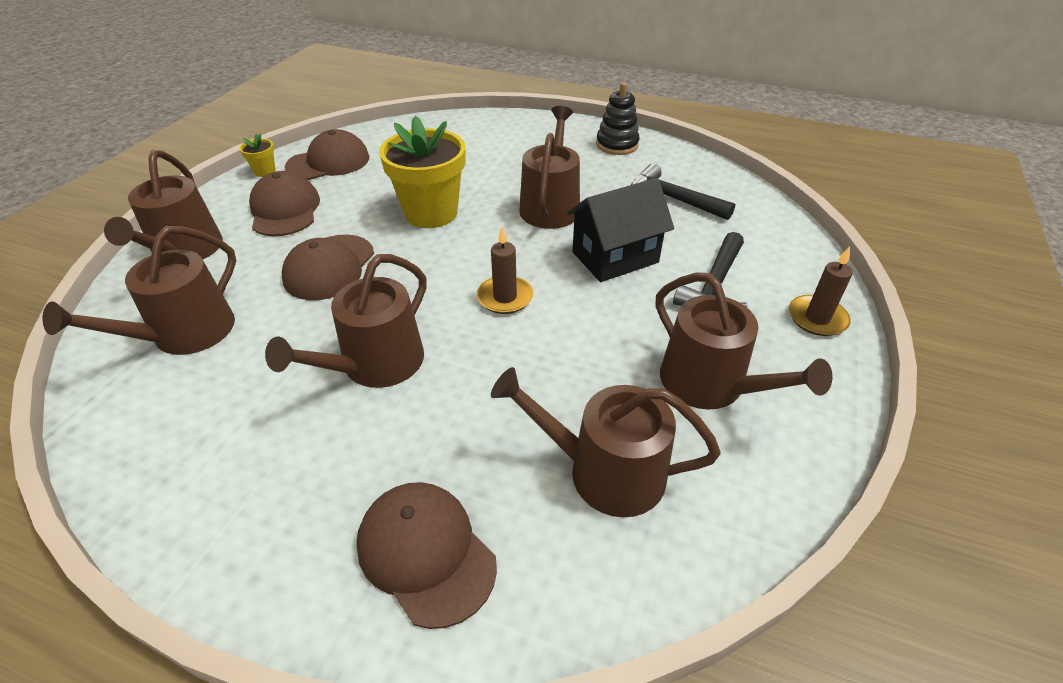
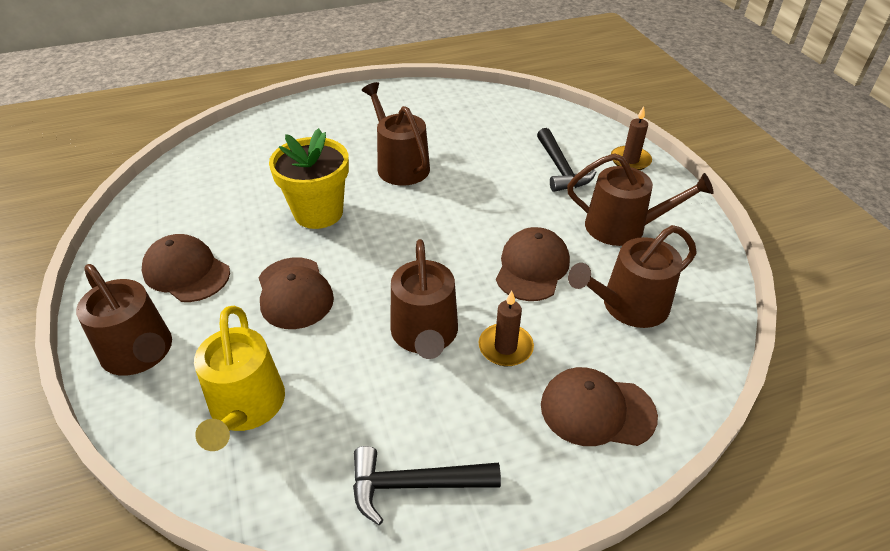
camera: 40 degrees left, 0 degrees up
brown watering can [43,226,236,355] -> yellow watering can [194,306,285,451]
yellow flower pot [240,134,276,177] -> none
brown cap [285,129,369,180] -> brown cap moved to [496,227,570,301]
brown candle [477,226,533,314] -> brown candle moved to [479,291,534,366]
black house [567,178,674,282] -> none
black stacking toy [596,82,640,155] -> none
black hammer [631,164,735,220] -> black hammer moved to [353,446,501,525]

